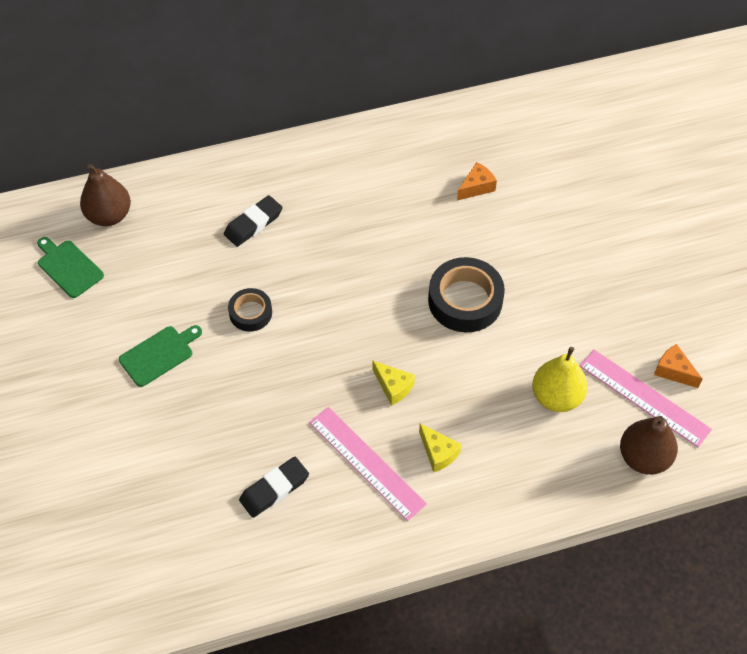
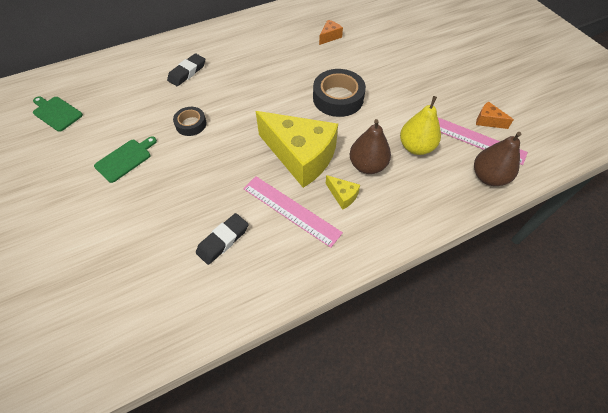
camera: 10 degrees left, 0 degrees up
brown pear [80,164,131,226] -> brown pear moved to [350,119,391,174]
yellow cheese [372,360,415,406] -> yellow cheese [256,111,338,188], size x2.47

